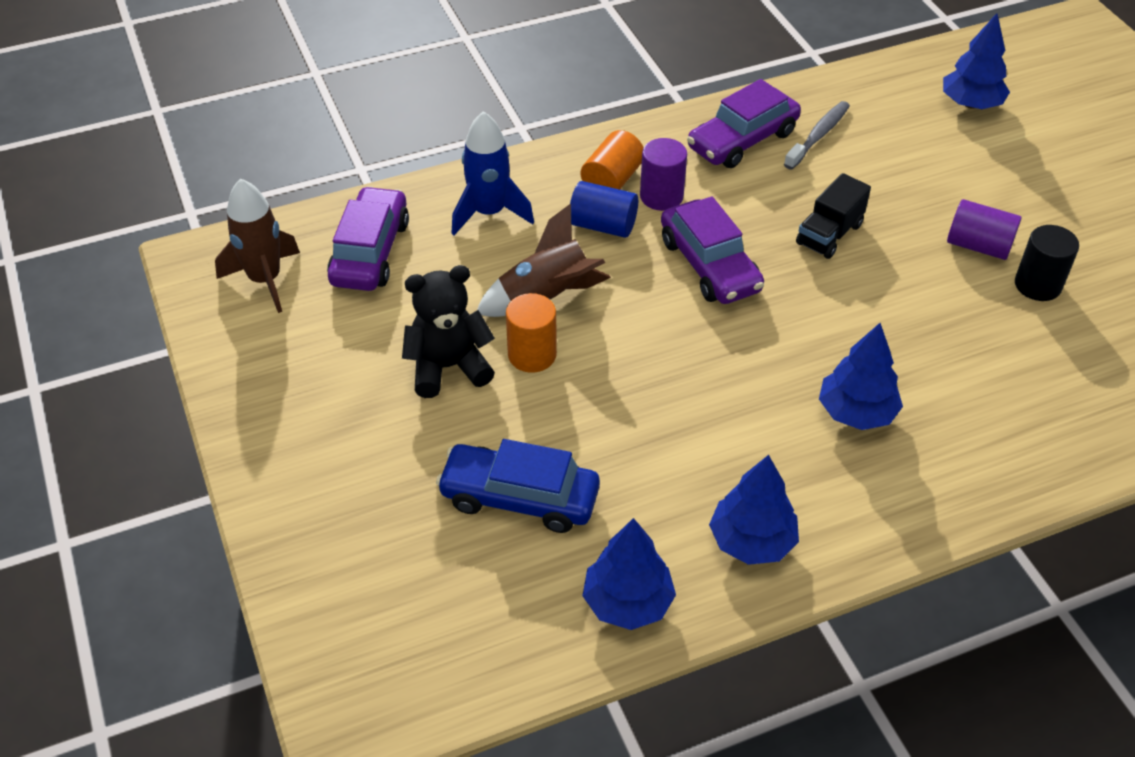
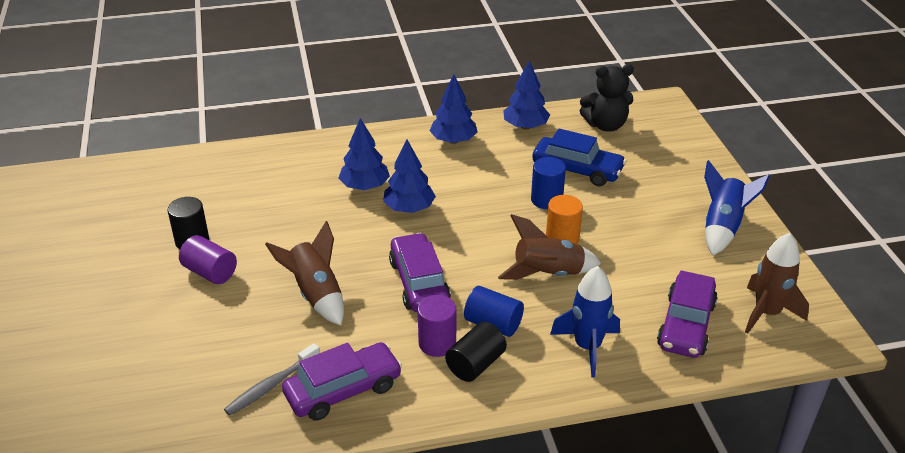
camera: 170 degrees left, 10 degrees down
black teddy bear [402,265,495,398] -> black teddy bear moved to [580,64,634,132]
orange cylinder [581,130,644,190] -> black cylinder [445,321,507,382]
black truck [796,173,871,259] -> brown rocket [265,221,344,325]
blue tree [943,13,1010,109] -> blue tree moved to [383,140,436,213]
none -> blue cylinder [531,157,566,209]
none -> blue rocket [704,160,770,256]

